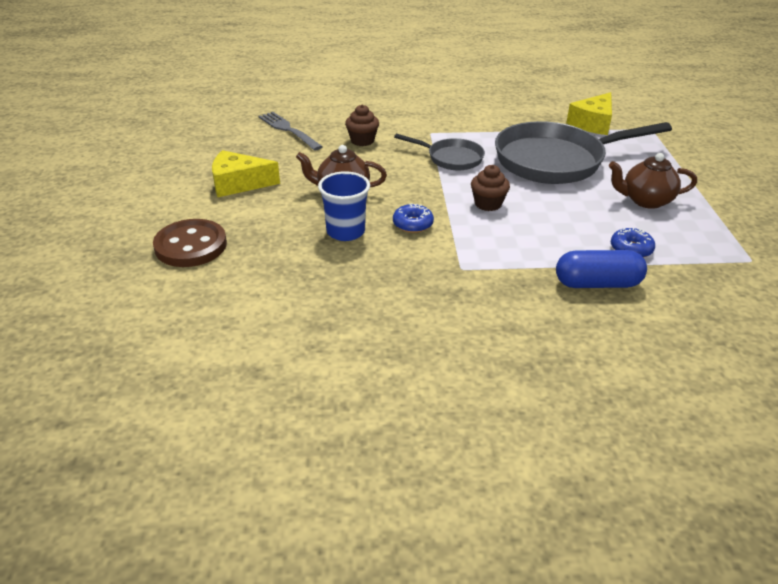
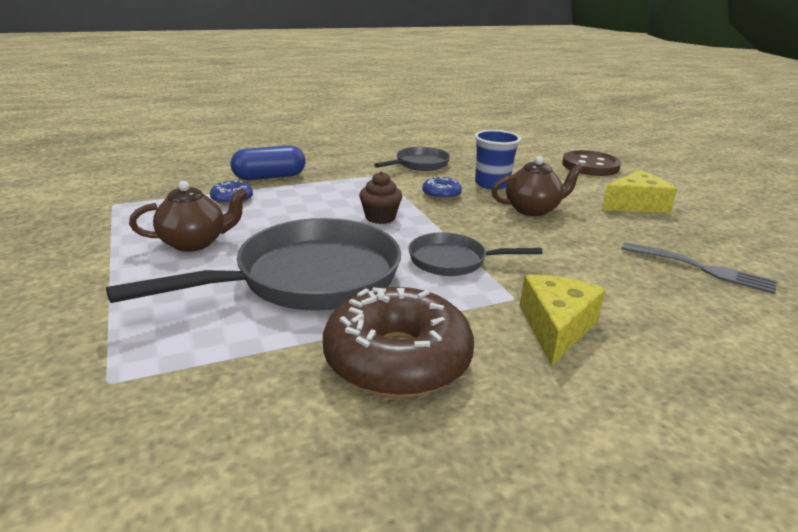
camera: 160 degrees right, 10 degrees down
brown cupcake [345,105,379,146] -> none
yellow cheese [566,92,612,135] -> yellow cheese moved to [520,275,606,366]
none -> brown donut [323,287,474,398]
none -> grey pan [374,147,450,171]

